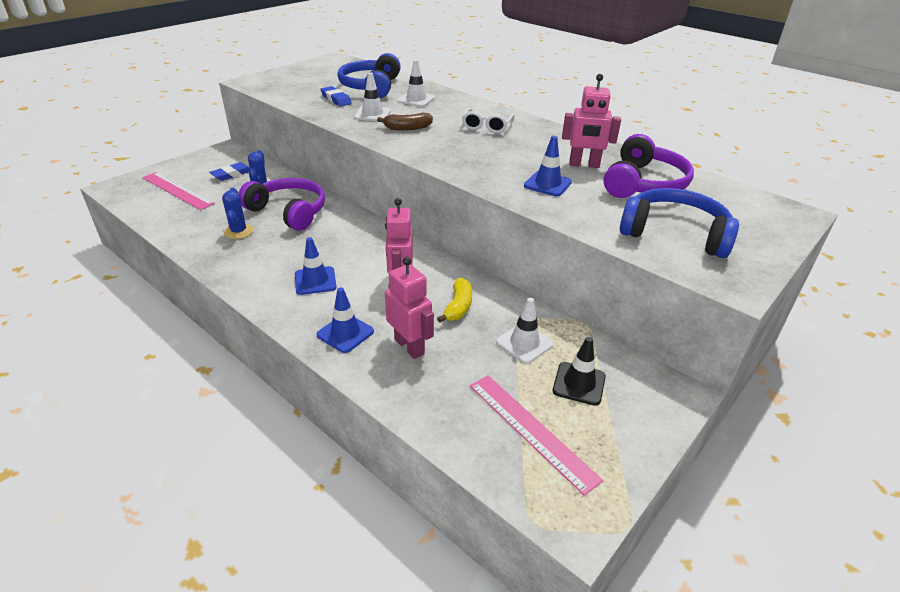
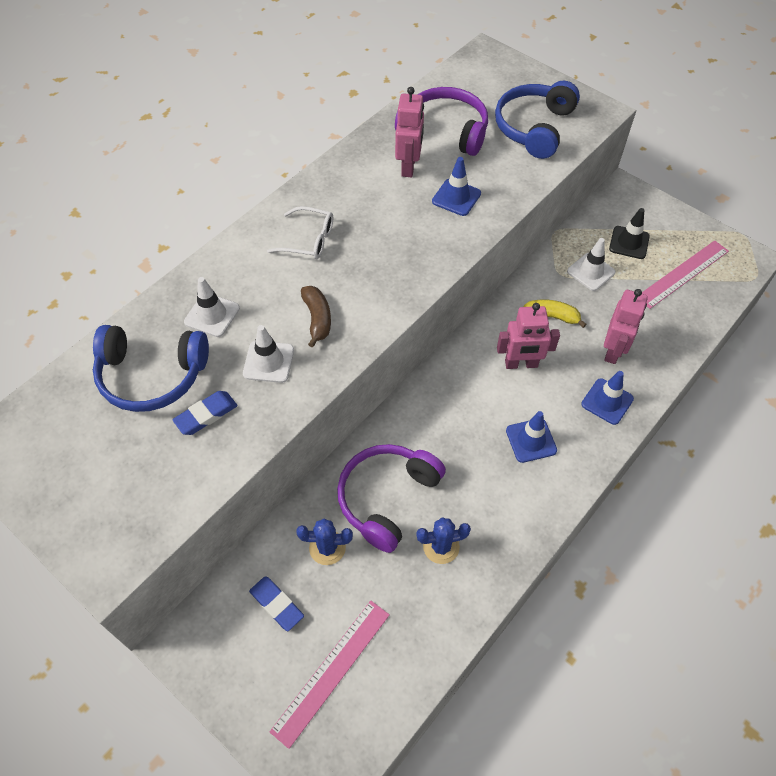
camera: 90 degrees left, 20 degrees up
pink robot [385,257,434,359] -> pink robot turned 150 degrees clockwise [604,289,648,364]

